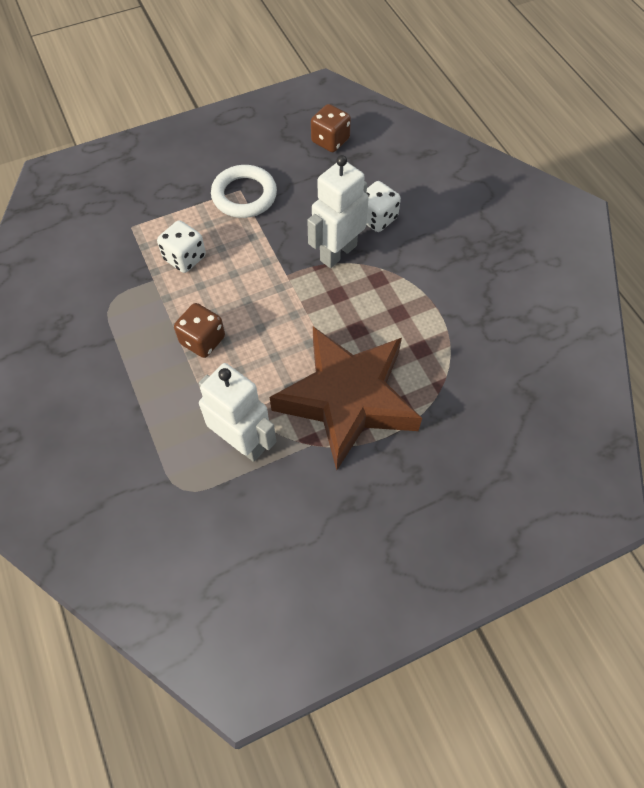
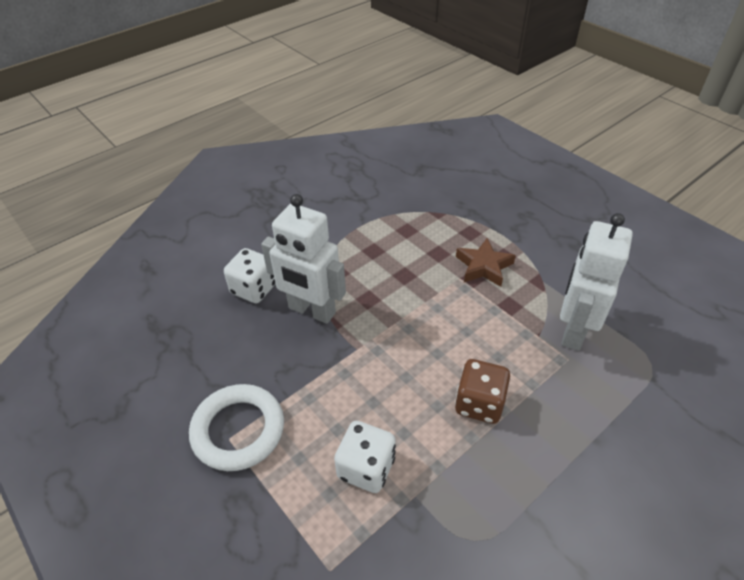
camera: 105 degrees left, 15 degrees down
brown star [270,326,422,470] -> brown star [456,238,516,287], size x0.42
brown dice [311,104,351,152] -> none

